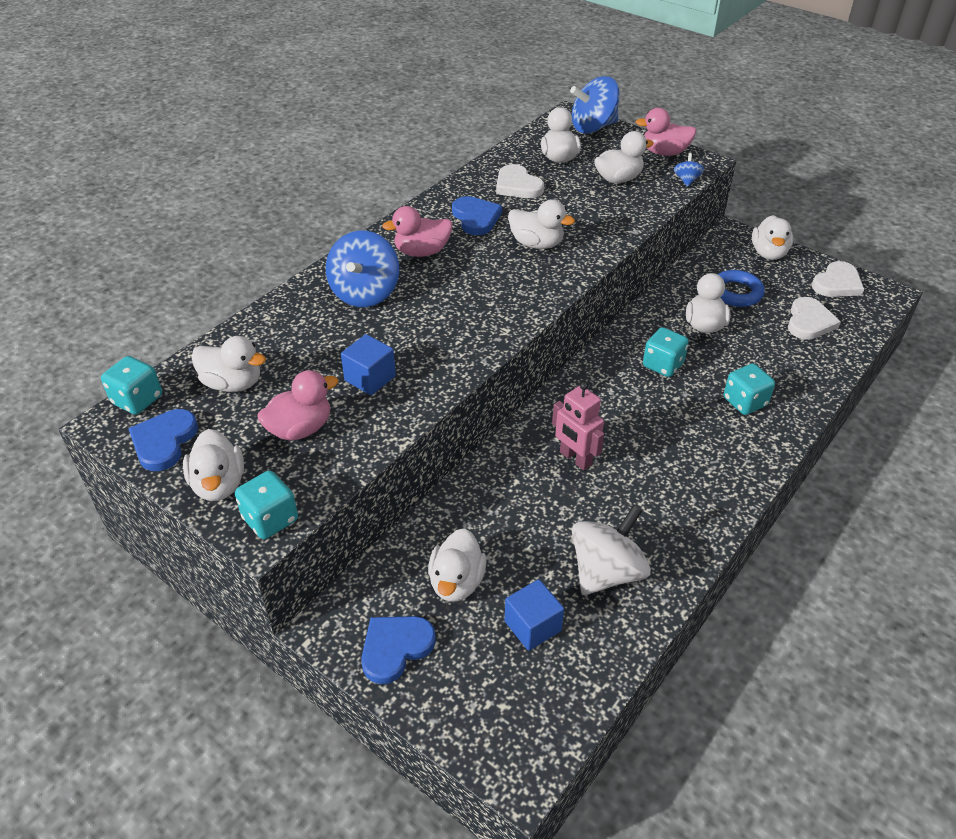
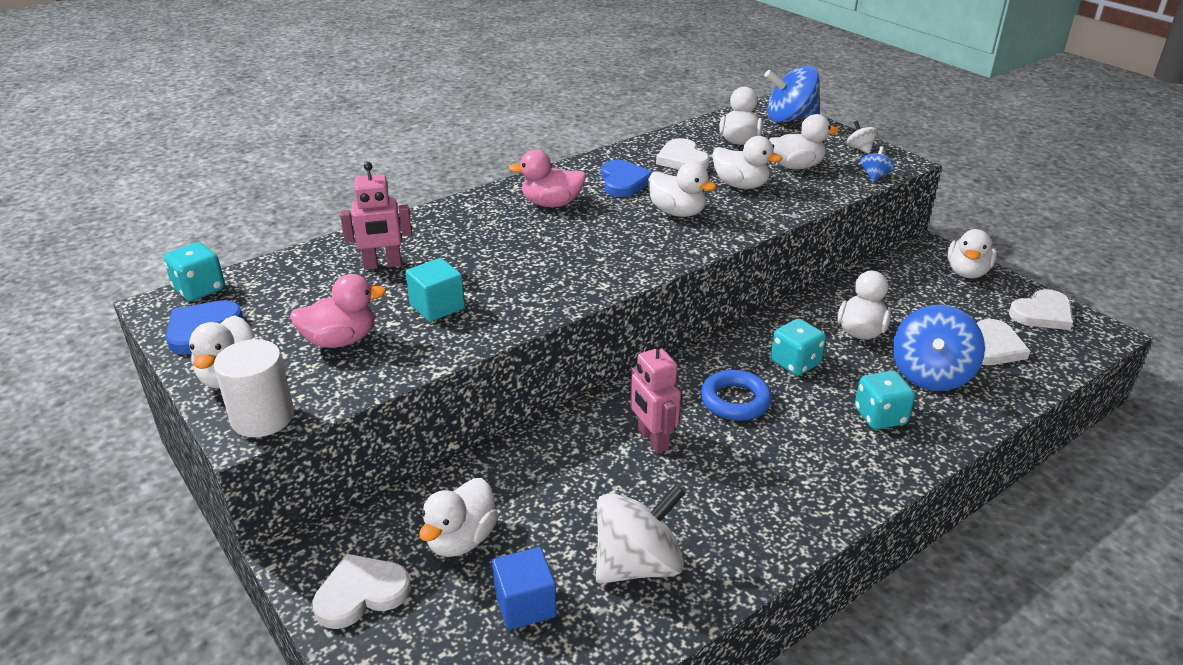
camera: 15 degrees right, 10 degrees down
white duck [191,336,266,392] -> white duck moved to [712,136,782,189]
turquoise dice [235,471,298,539] -> white cylinder [214,339,294,437]
blue spinning top [326,231,399,307] -> blue spinning top moved to [893,305,985,391]
blue cube [341,334,396,395] -> turquoise cube [405,258,465,322]
blue heart [361,616,436,684] -> white heart [312,554,411,629]
pink duck [636,108,697,156] -> white spinning top [847,121,878,154]
blue ring [718,270,765,307] -> blue ring moved to [700,370,772,421]
none -> pink robot [340,162,412,270]

